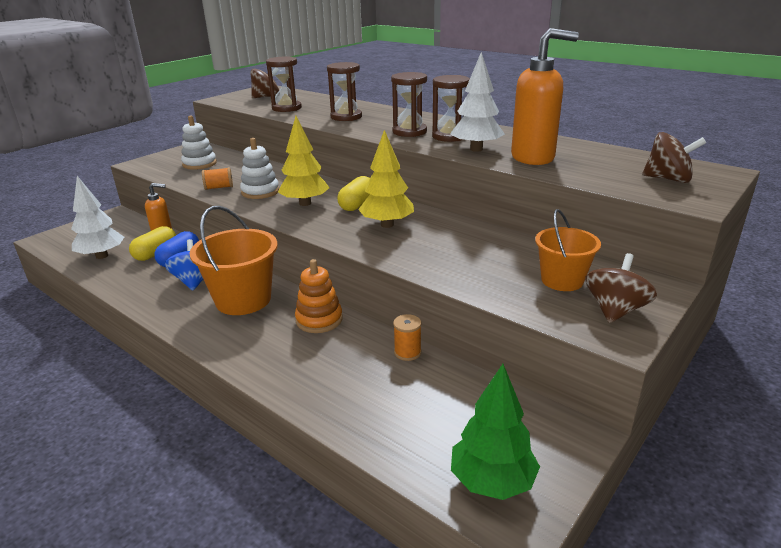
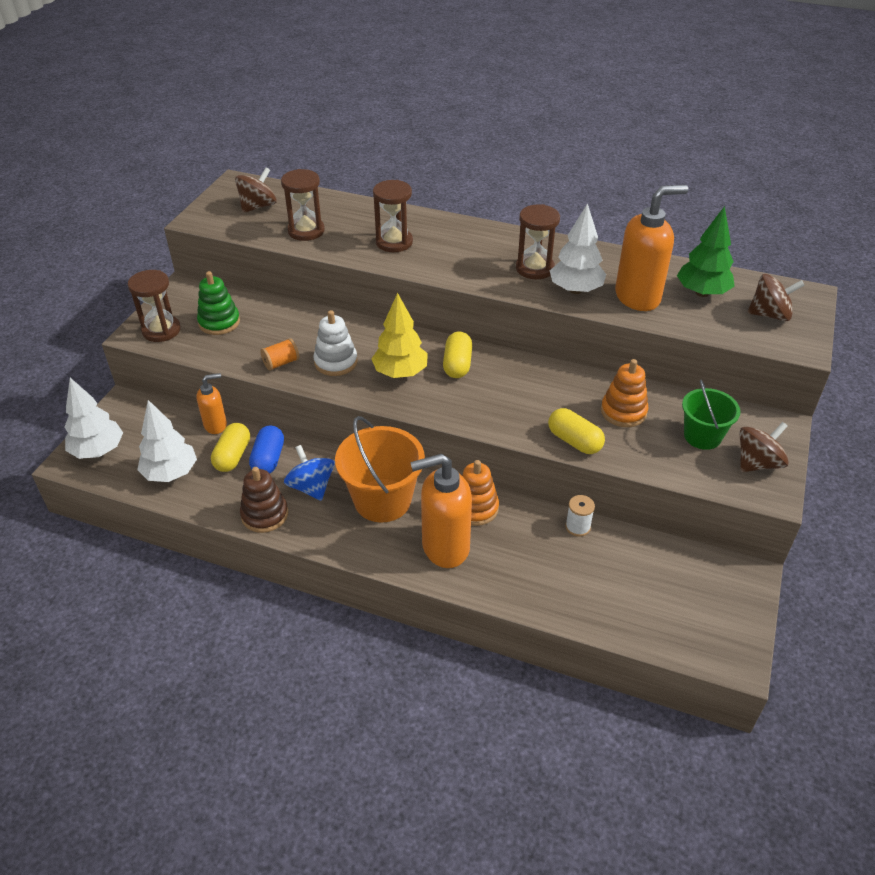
camera: 20 degrees left, 15 degrees up
white stacking toy [181,115,217,170] -> green stacking toy [197,271,240,335]
yellow tree [358,130,414,228] -> none
brown hourglass [391,72,427,137] -> brown hourglass moved to [128,270,181,342]
orange spool [393,314,421,361] -> white spool [565,495,595,537]
green tree [451,364,540,500] -> green tree moved to [677,206,735,297]
orange bucket [535,209,601,291] -> green bucket [682,380,740,450]
brown spinning top [585,253,657,323] -> brown spinning top turned 45 degrees clockwise [740,422,789,472]
none -> white tree [64,378,123,459]
none -> brown stacking toy [240,467,288,533]
none -> orange soap dispenser [410,454,472,568]
none -> yellow capsule [548,408,605,454]
none -> orange stacking toy [601,359,648,427]

